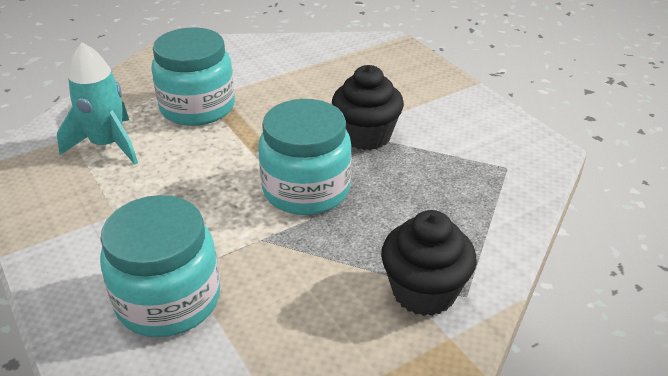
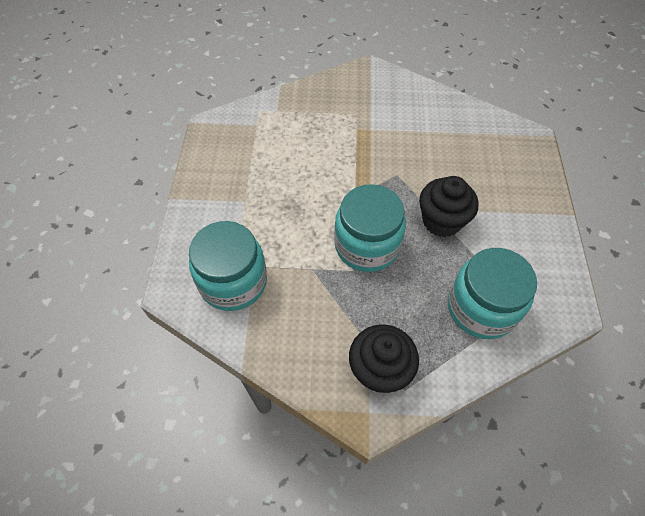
camera: 35 degrees right, 20 degrees up
turquoise rocket [57,43,138,165] -> none
turquoise jar [151,27,235,126] -> turquoise jar moved to [448,248,537,339]

